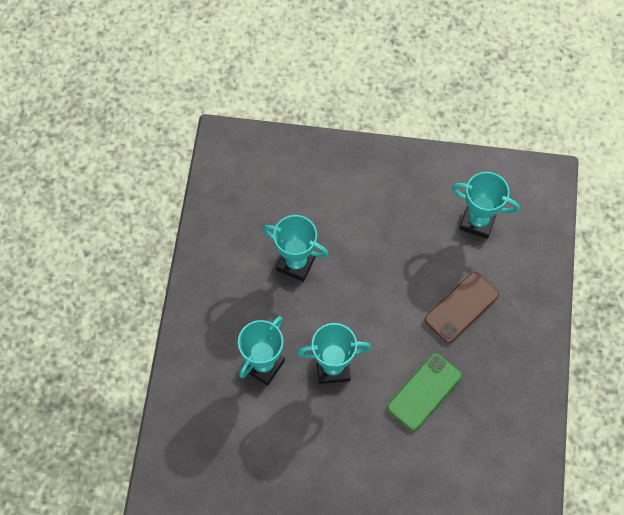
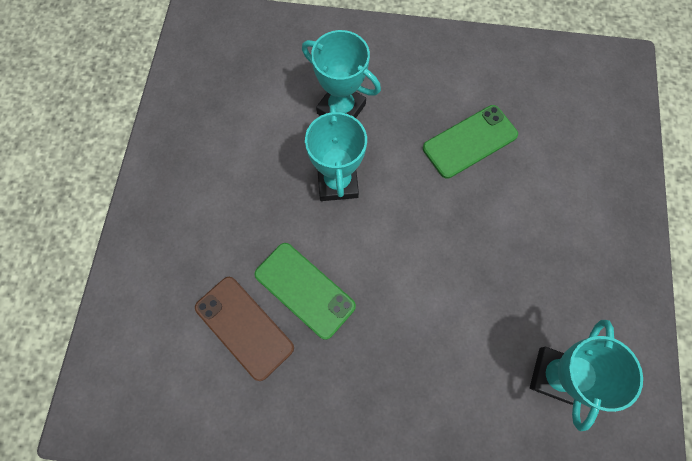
camera: 90 degrees right, 5 degrees up
turquoise trophy [263,215,329,282] -> green phone [423,105,518,179]
brown phone [424,272,499,343] -> brown phone moved to [195,277,294,381]

